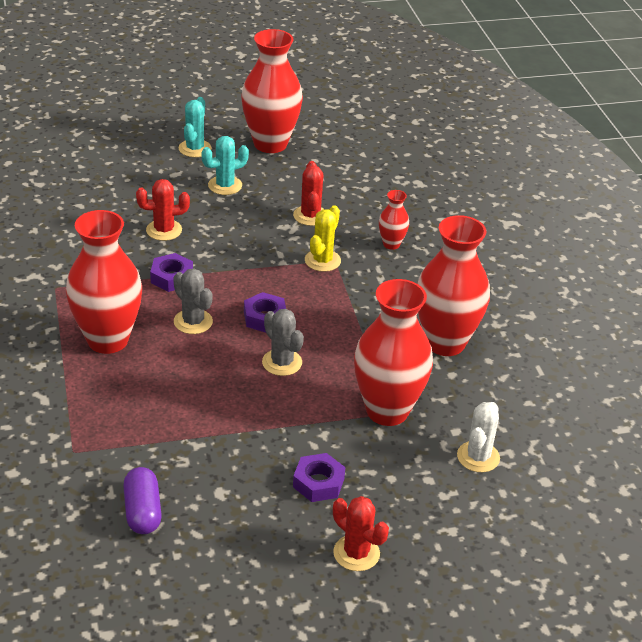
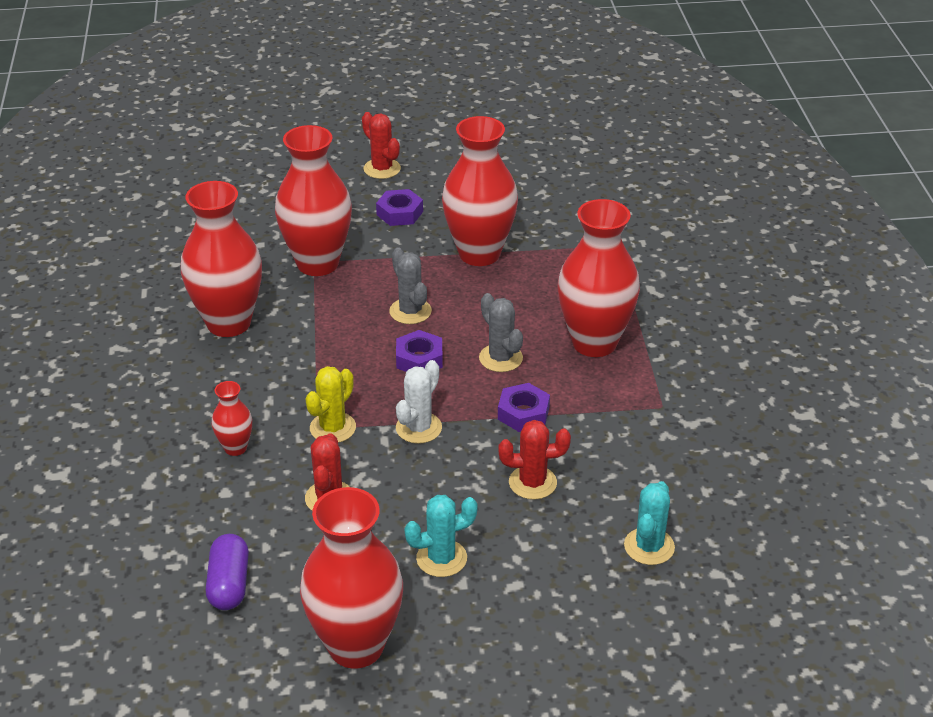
camera: 170 degrees left, 0 degrees up
purple capsule [123,467,162,534] -> purple capsule moved to [206,534,249,610]
turquoise cactus [178,97,212,157] -> turquoise cactus moved to [624,481,675,565]
white cactus [457,402,500,472] -> white cactus moved to [396,360,442,444]
none -> red vase [442,116,518,266]

